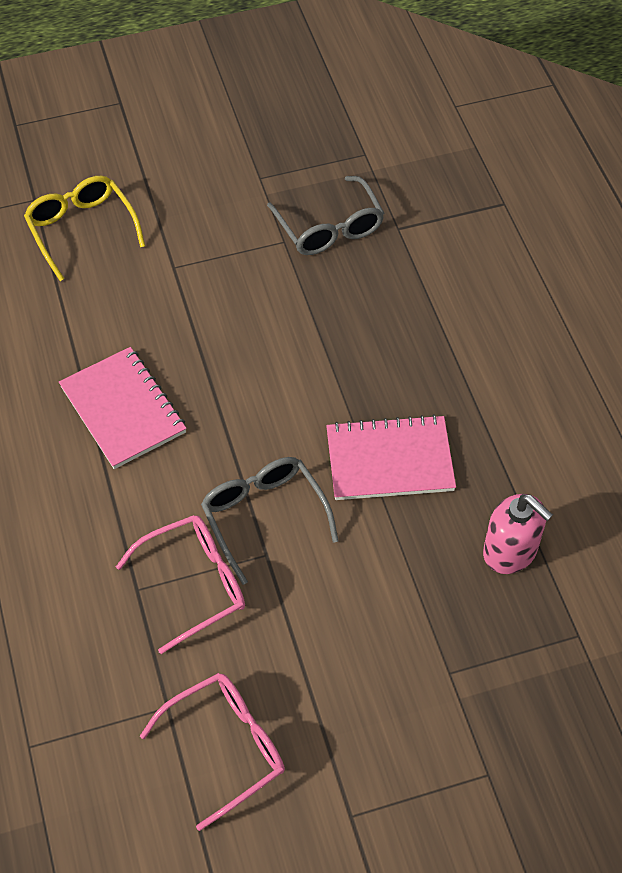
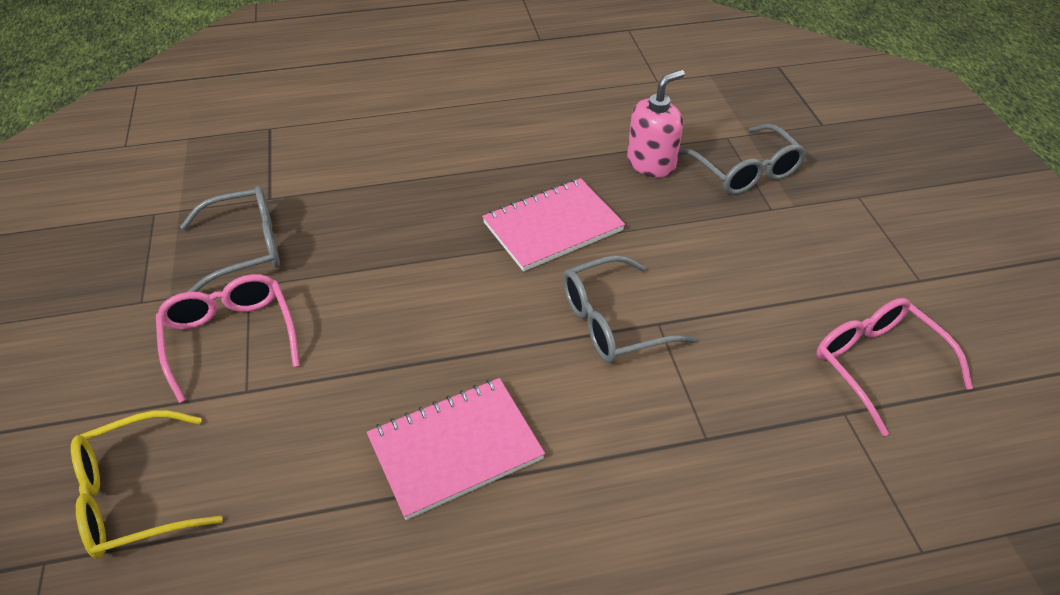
camera: 85 degrees left, 10 degrees down
pink glasses [116,515,245,654] -> pink glasses moved to [156,274,300,403]
pink notebook [326,414,456,500] -> pink notebook turned 60 degrees clockwise [482,178,625,271]
none -> grey glasses [679,124,806,195]

